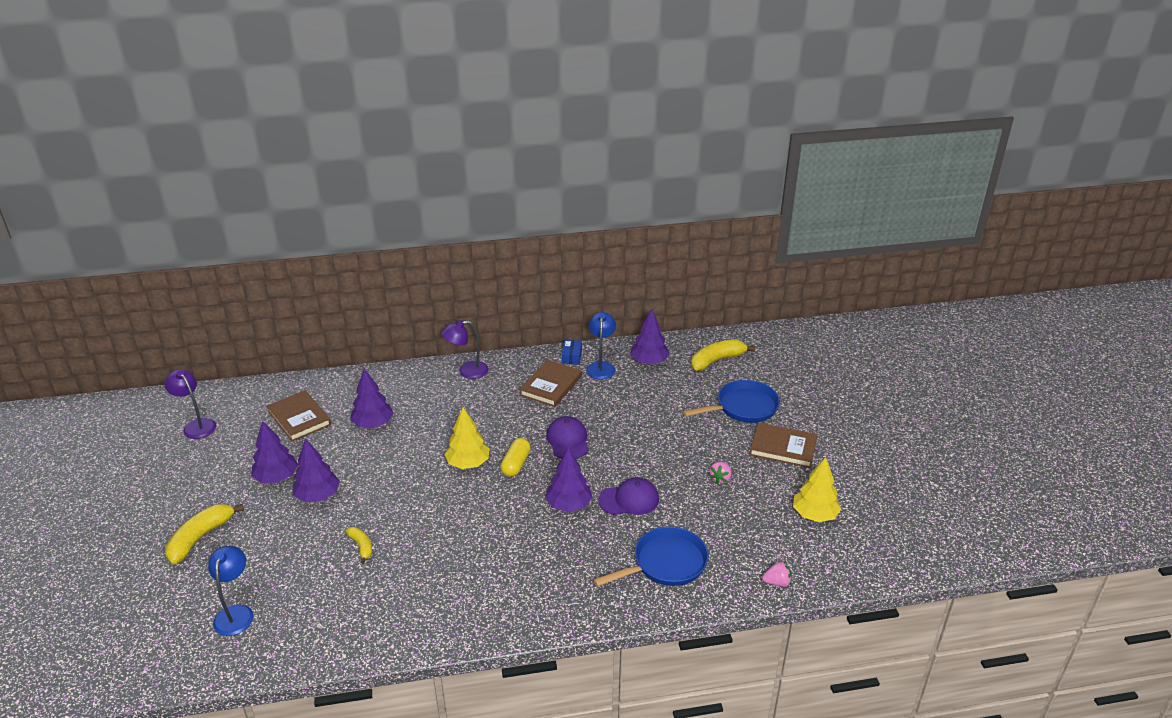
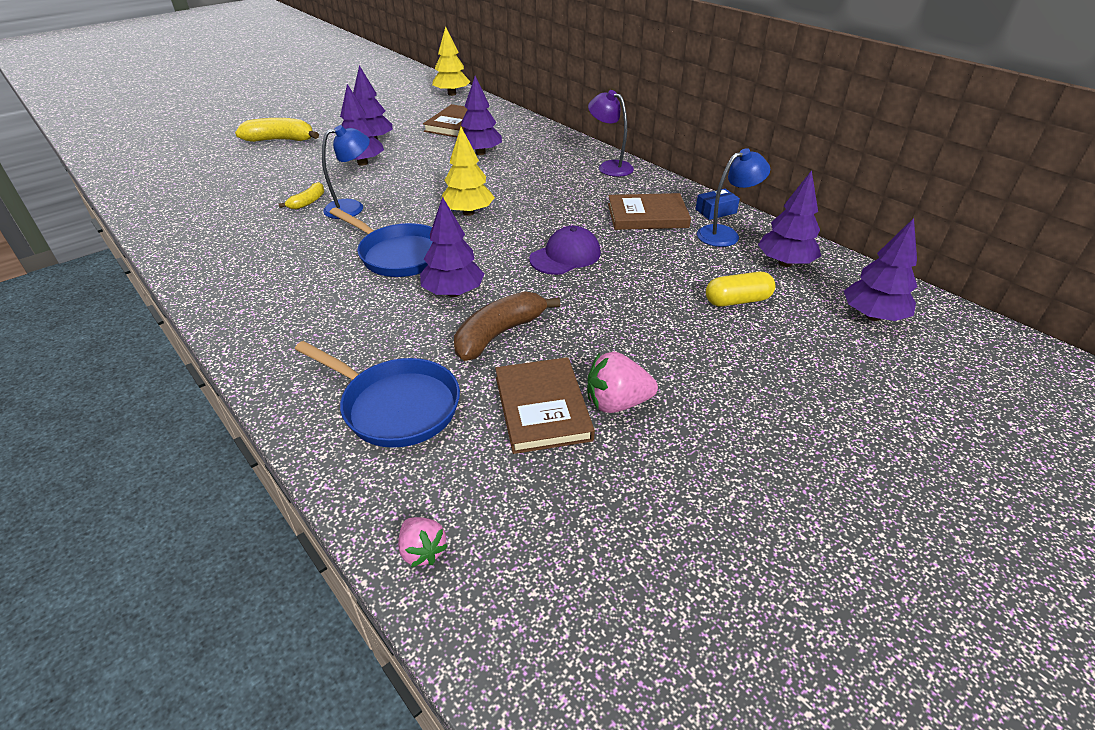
camera: 60 degrees right, 5 degrees up
purple lamp [165,369,216,439] -> none
blue lamp [208,546,254,636] -> blue lamp moved to [322,125,370,219]
yellow capsule [500,438,531,477] -> yellow capsule moved to [706,272,775,307]
purple cap [598,477,659,515] -> brown banana [454,291,560,361]
blue pan [683,380,780,423] -> blue pan moved to [329,208,433,277]
yellow banana [691,339,755,371] -> purple tree [844,218,917,321]
pink strawberry [709,462,731,484] -> pink strawberry [587,352,658,413], size x1.58
brown book [750,422,818,468] -> brown book moved to [495,357,595,454]
yellow tree [793,457,841,522] -> yellow tree moved to [432,26,470,96]

